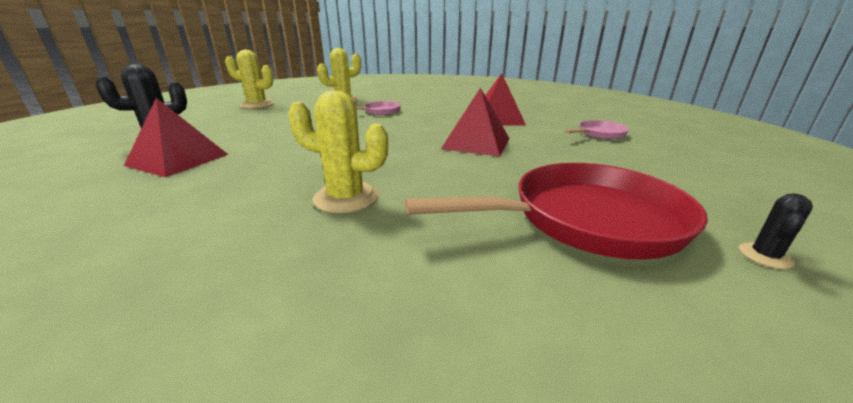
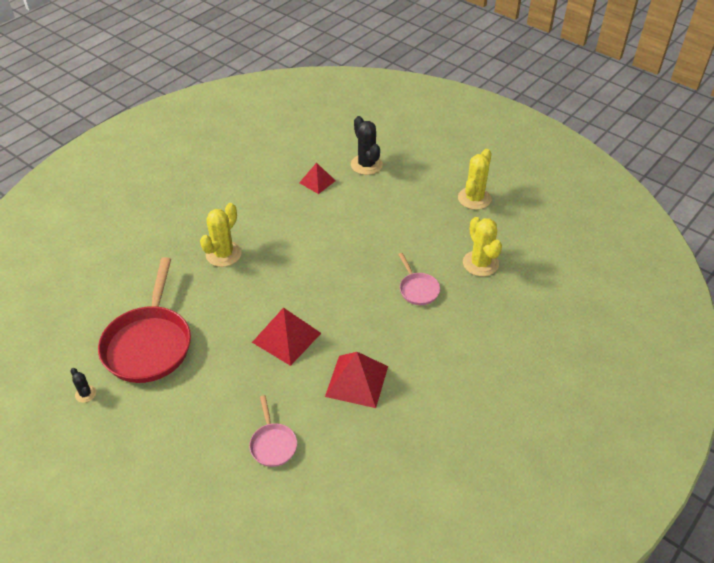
camera: 105 degrees right, 20 degrees up
red pyramid [124,98,229,177] -> red pyramid [299,163,336,194], size x0.63

